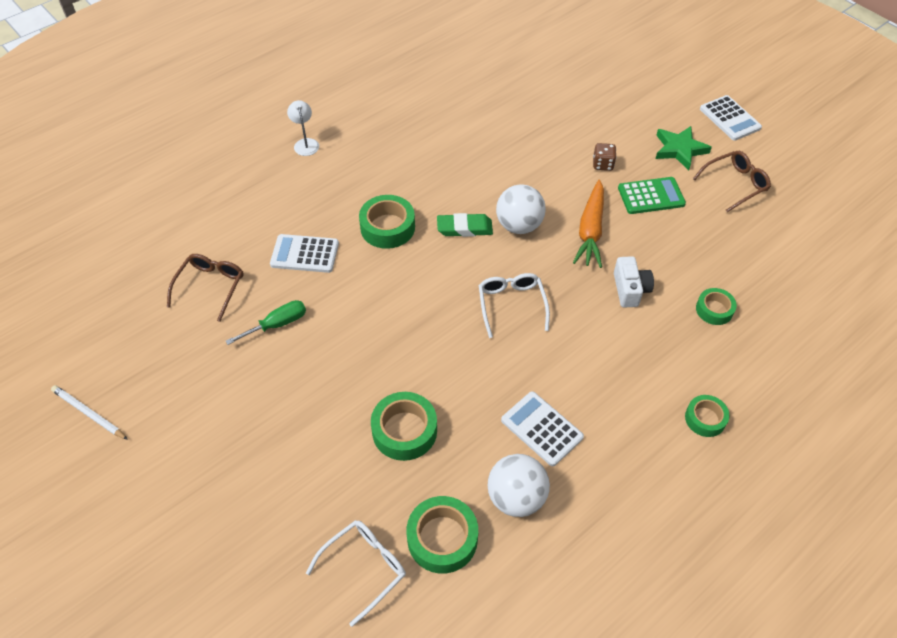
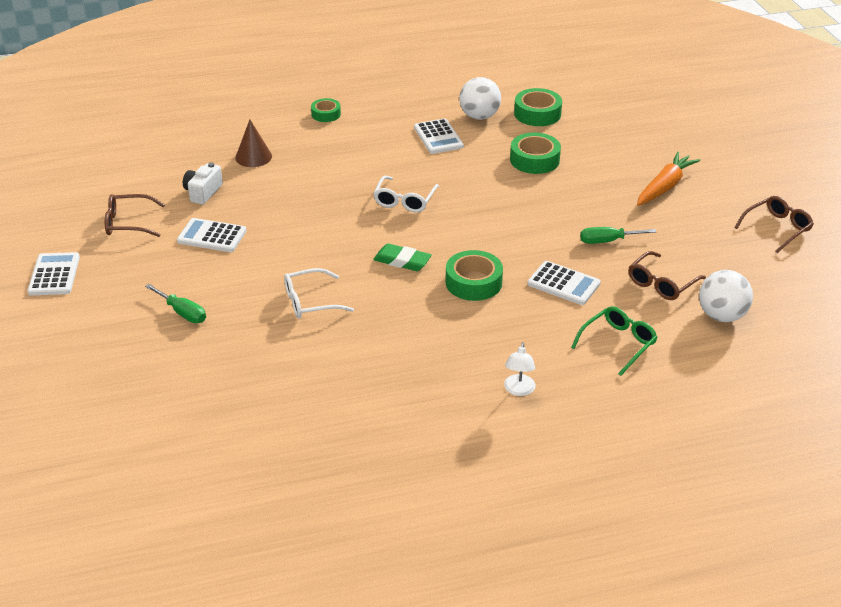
camera: 155 degrees left, 15 degrees down
white pencil [51,385,128,440] -> brown glasses [734,196,814,253]
white glasses [306,520,406,627] -> white glasses moved to [284,268,354,319]
white ball [496,184,546,234] -> white ball moved to [699,270,753,322]
orange carrot [573,180,604,268] -> orange carrot moved to [637,152,700,206]
brown dice [593,143,617,171] -> none
white camera [614,256,654,307] -> white camera moved to [183,162,223,205]
green calculator [618,177,686,214] -> white calculator [177,218,247,252]
green star [655,126,712,170] -> none
green tape [696,288,737,325] -> brown cone [235,120,272,167]
none -> green screwdriver [145,284,206,323]
none -> green glasses [571,306,658,376]

